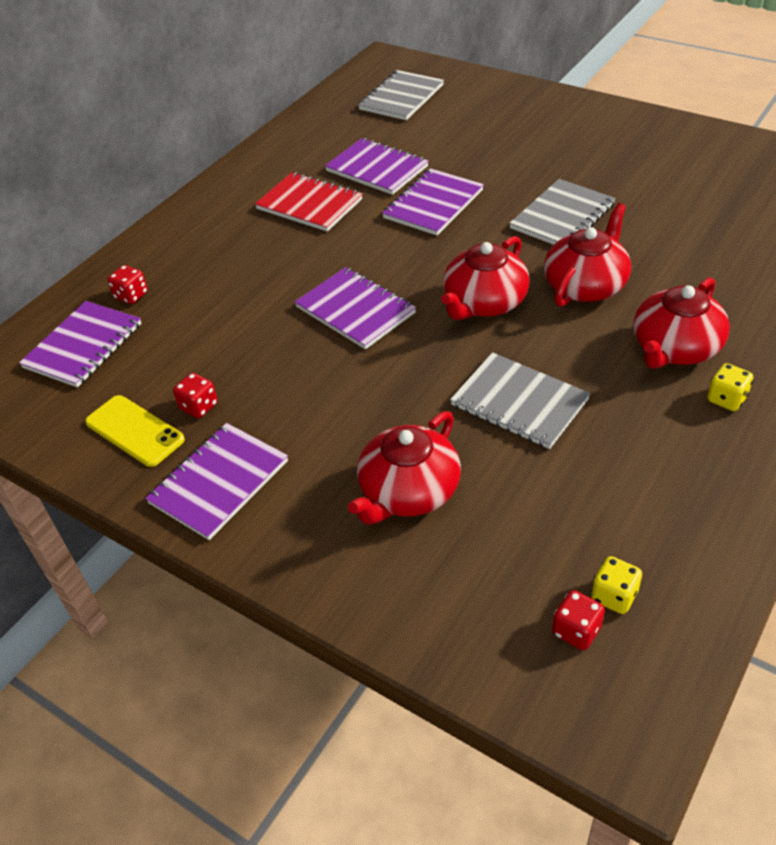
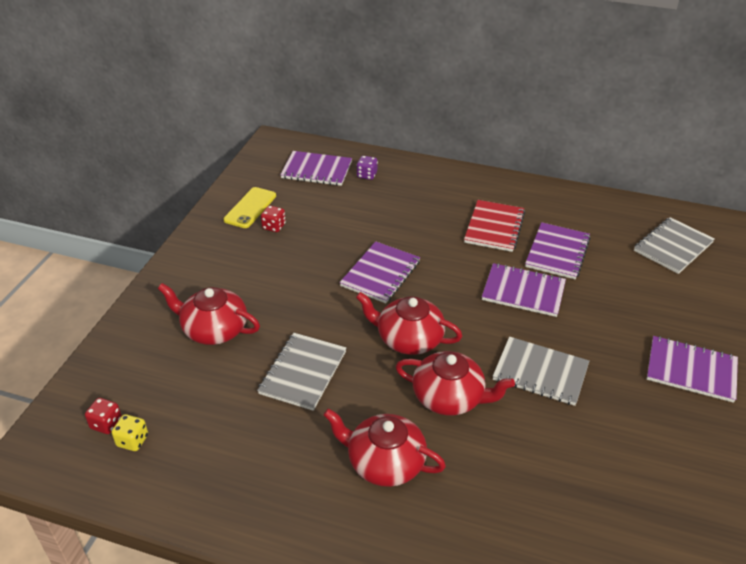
camera: 70 degrees right, 5 degrees down
red dice [107,265,148,304] -> purple dice [357,156,378,180]
purple notebook [145,423,288,540] -> purple notebook moved to [647,336,738,403]
grey notebook [358,70,444,120] -> grey notebook turned 60 degrees counterclockwise [634,217,715,274]
yellow dice [707,363,753,411] -> none

